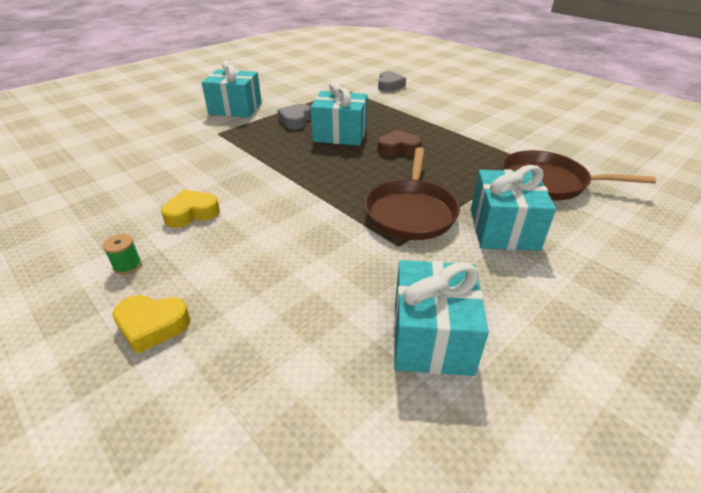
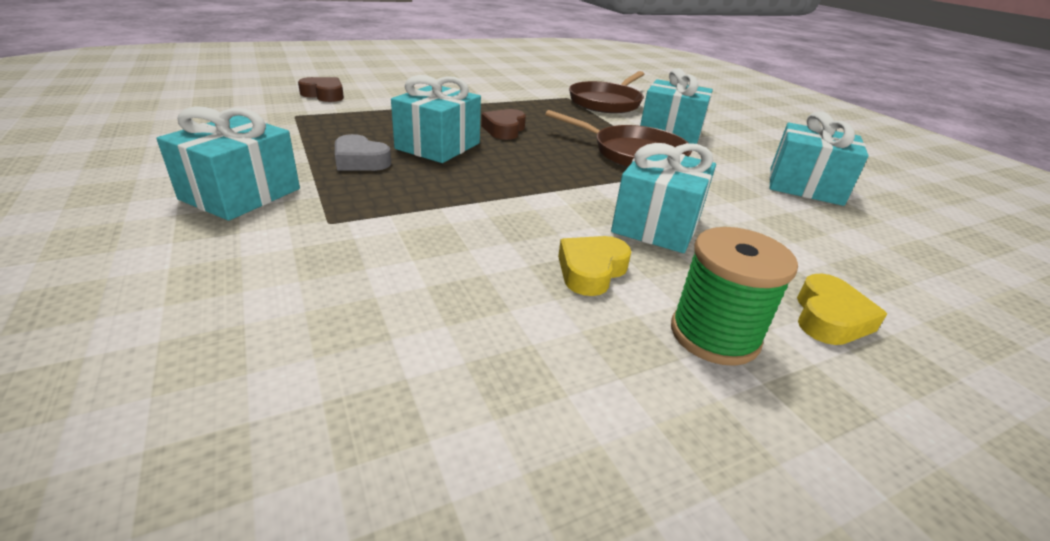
camera: 75 degrees left, 5 degrees down
green spool [103,234,142,275] -> green spool [671,227,798,366], size x2.14
yellow heart [161,190,220,228] -> yellow heart turned 45 degrees clockwise [558,236,631,296]
grey heart [378,71,406,92] -> brown heart [298,77,344,102]
none -> turquoise gift [611,143,716,253]

